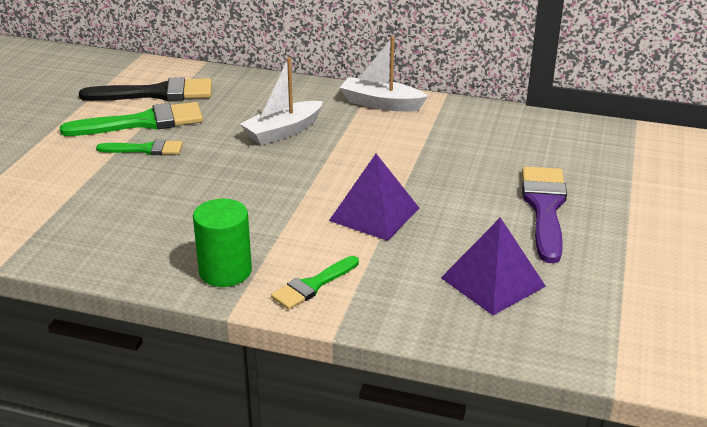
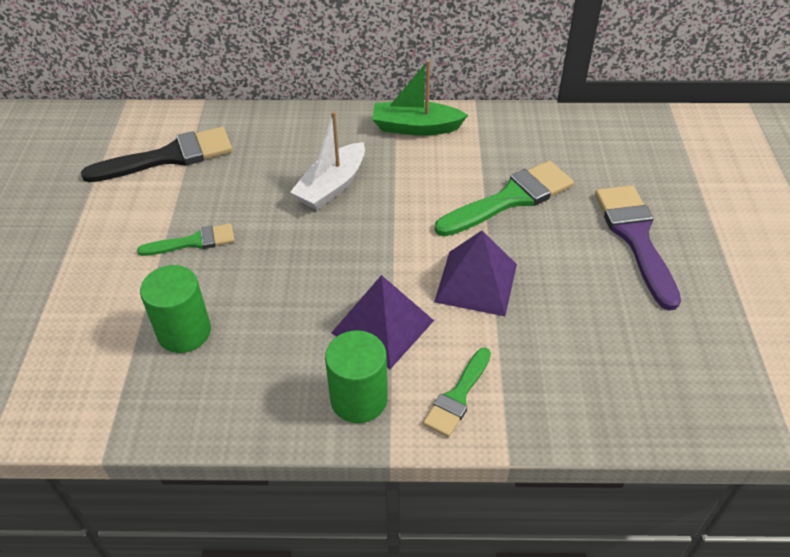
camera: 15 degrees left, 15 degrees up
green brush [60,102,203,136] -> green brush moved to [435,161,574,237]
white boat [340,36,428,112] -> green boat [372,60,468,136]
purple pyramid [441,217,546,315] -> purple pyramid moved to [331,275,434,369]
none -> green cylinder [140,265,211,353]

